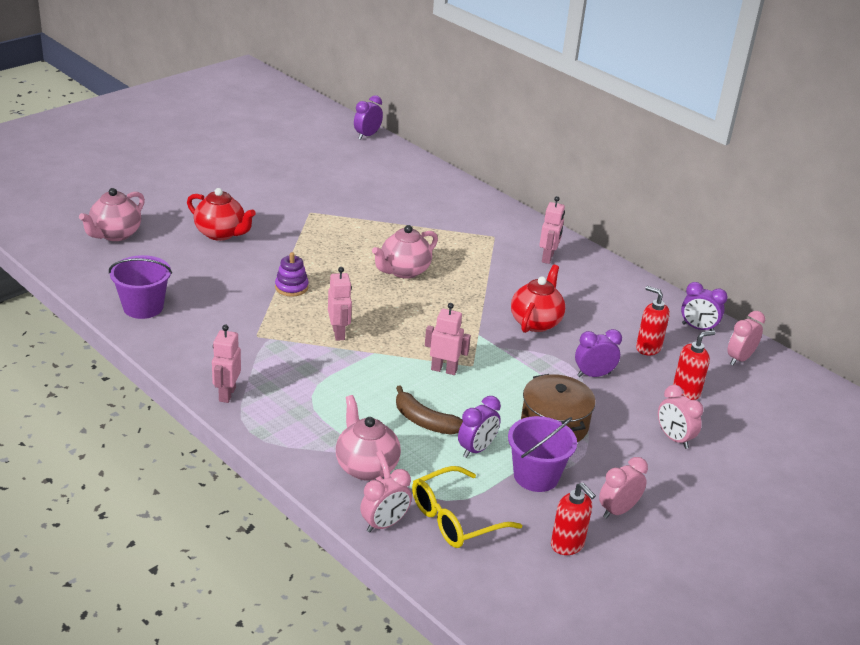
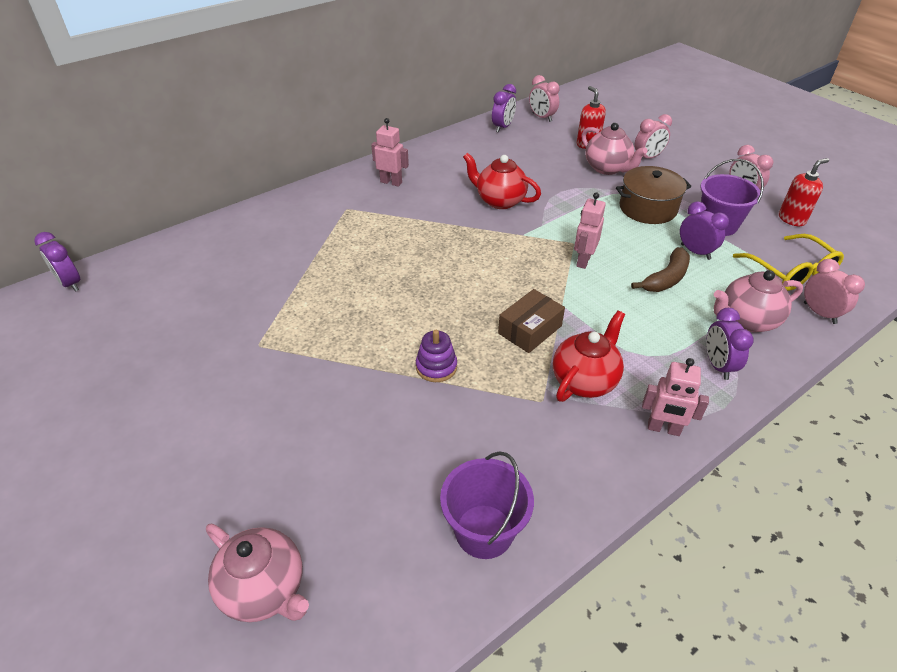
camera: 80 degrees left, 10 degrees up
red teapot [187,188,256,241] -> red teapot moved to [553,311,625,402]
pink robot [328,267,352,341] -> brown box [498,289,565,353]
pink teapot [372,225,438,279] -> pink teapot moved to [582,123,648,175]
purple clock [575,329,622,377] -> purple clock moved to [706,308,754,380]
red soap dispenser [636,286,670,355] -> none

